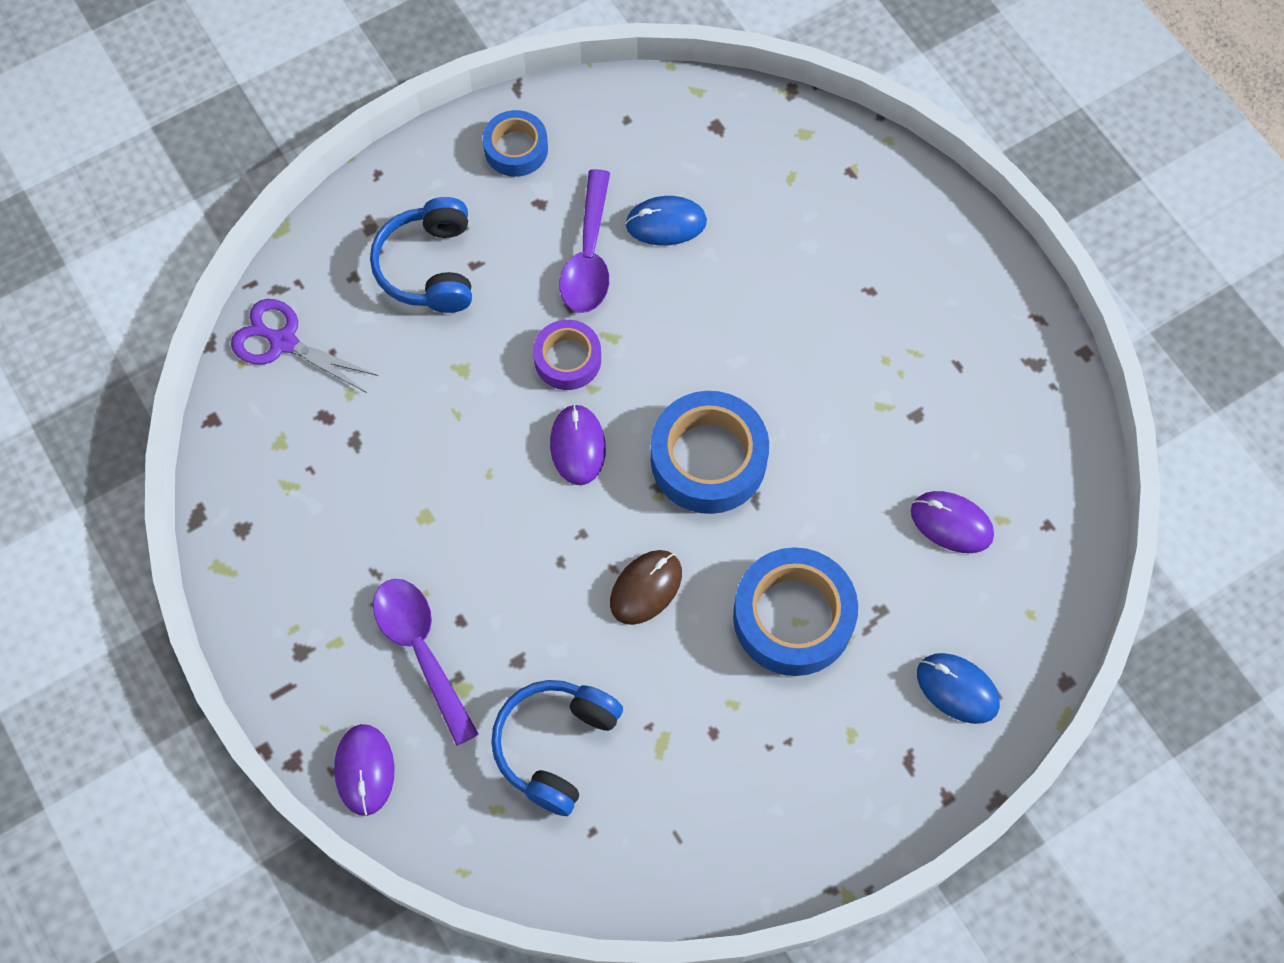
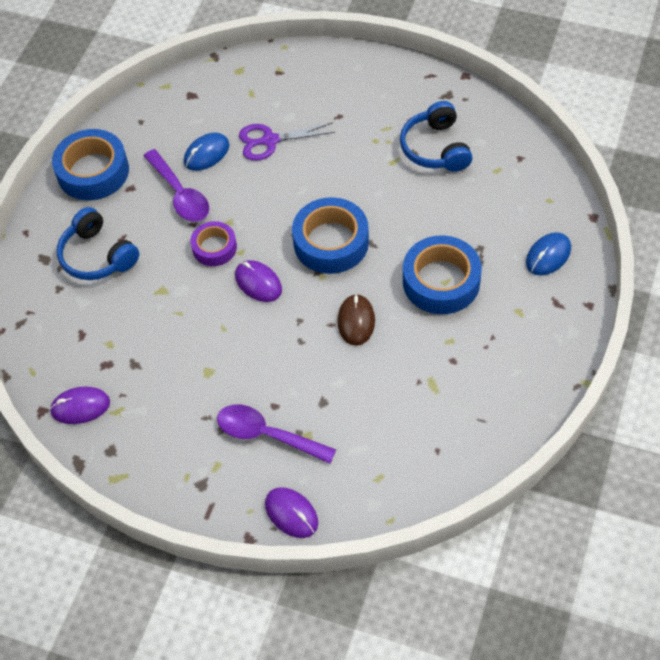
camera: 35 degrees left, 10 degrees down
purple scissors [231,299,378,393] -> purple scissors moved to [239,122,335,161]
blue tape [483,110,548,177] -> blue tape [52,129,129,201], size x1.69
blue headphones [491,680,623,816] -> blue headphones moved to [400,101,472,172]
purple mouse [911,491,994,553] -> purple mouse moved to [49,387,110,424]
blue mouse [917,653,1000,724] -> blue mouse turned 45 degrees counterclockwise [526,232,571,275]

